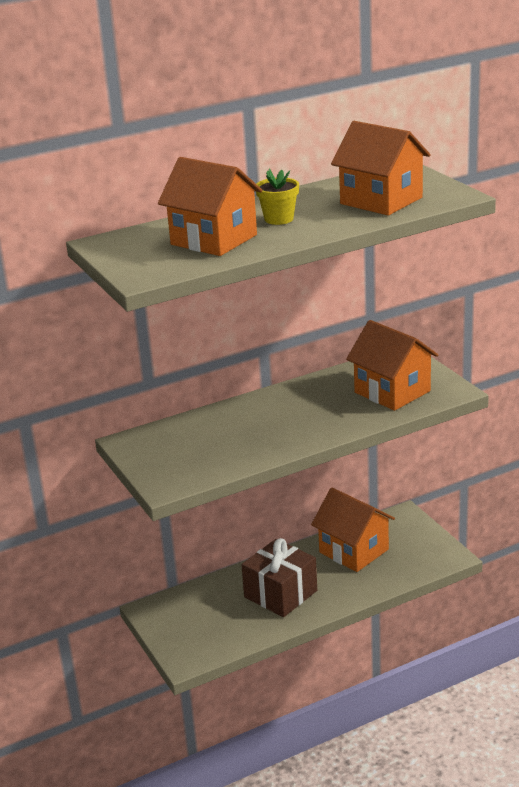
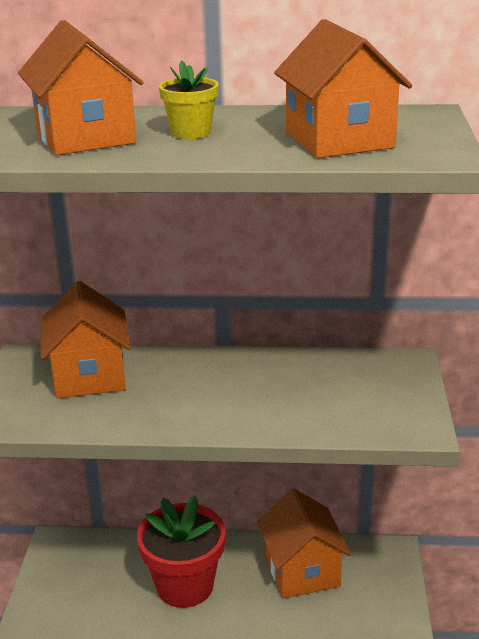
camera: 30 degrees right, 0 degrees up
brown gift [241,538,317,617] -> red flower pot [137,496,226,608]
orange house [346,320,438,411] -> orange house moved to [41,281,131,399]

